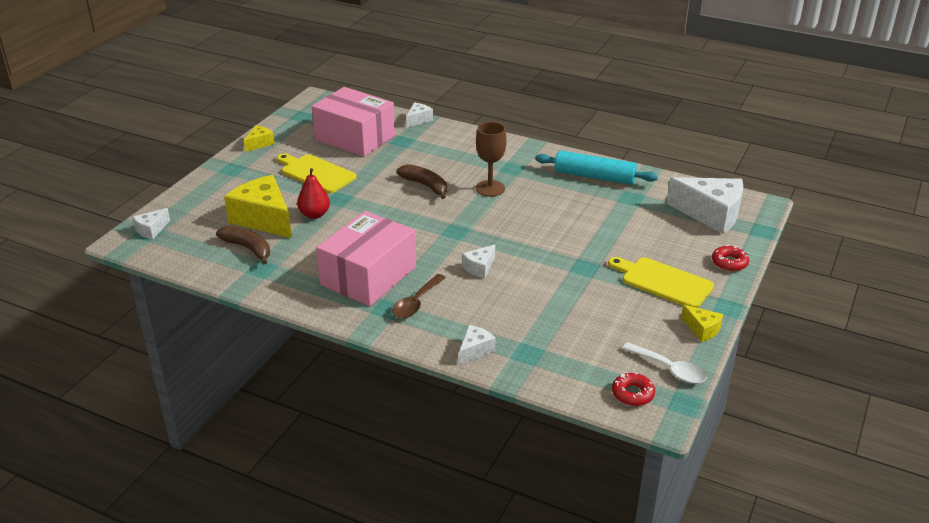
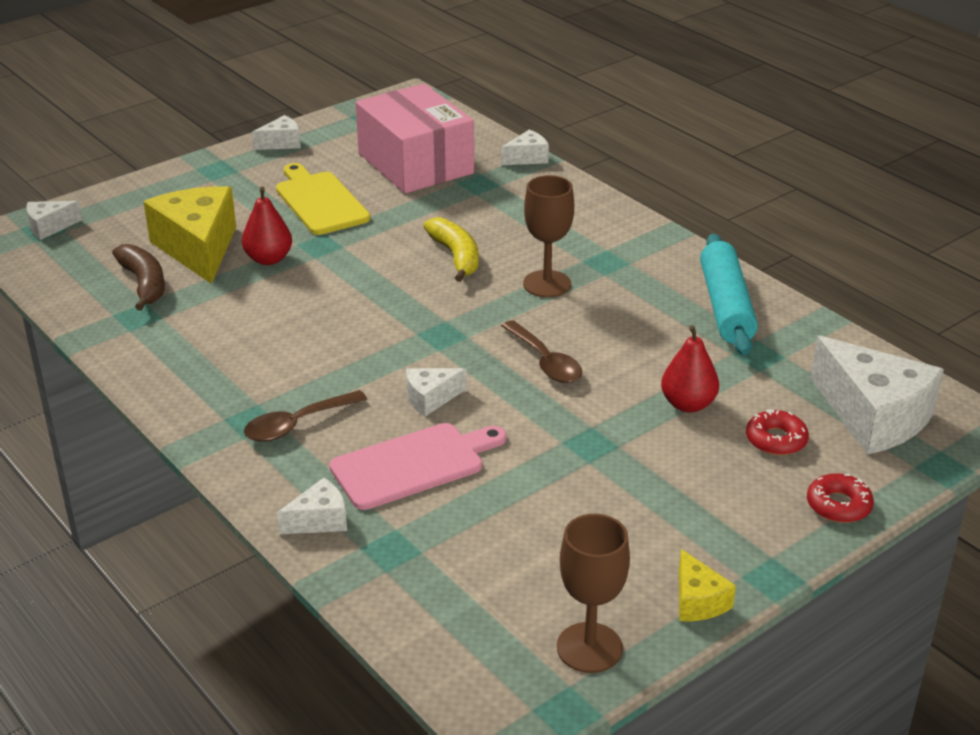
camera: 25 degrees right, 0 degrees up
yellow cheese [244,125,275,152] -> white cheese [252,115,301,150]
pink box [316,211,416,306] -> none
brown banana [397,164,447,199] -> yellow banana [423,217,479,282]
turquoise rolling pin [535,150,658,185] -> turquoise rolling pin turned 45 degrees clockwise [700,234,758,355]
yellow cutting board [608,257,714,308] -> none
red donut [612,372,655,406] -> red donut moved to [746,409,809,455]
white spoon [622,342,707,384] -> brown goblet [557,514,630,673]
none -> pink cutting board [329,423,507,510]
none -> brown spoon [502,320,582,383]
none -> red pear [661,325,719,413]

